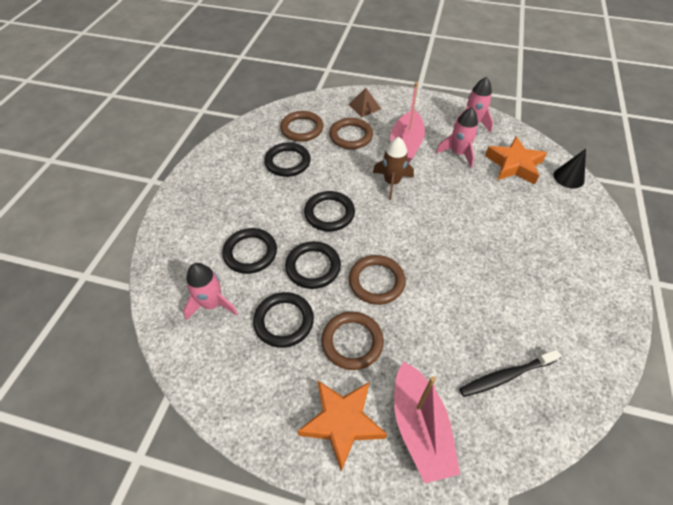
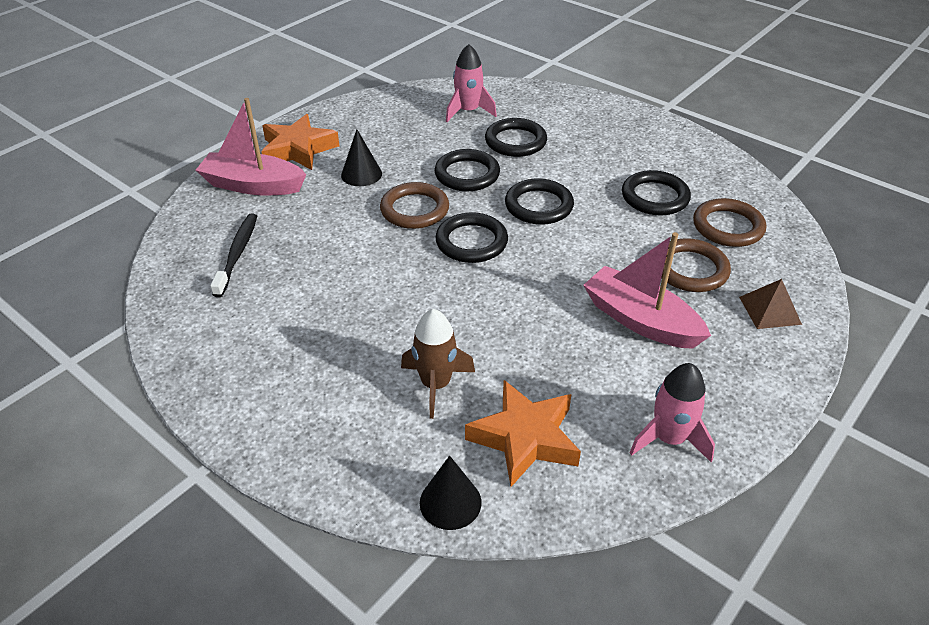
camera: 115 degrees right, 10 degrees down
black ring [253,292,314,348] -> black ring moved to [435,212,508,263]
brown ring [321,311,384,370] -> black cone [341,129,382,186]
brown rocket [373,137,414,200] -> brown rocket moved to [401,309,475,419]
pink rocket [436,107,478,168] -> none

